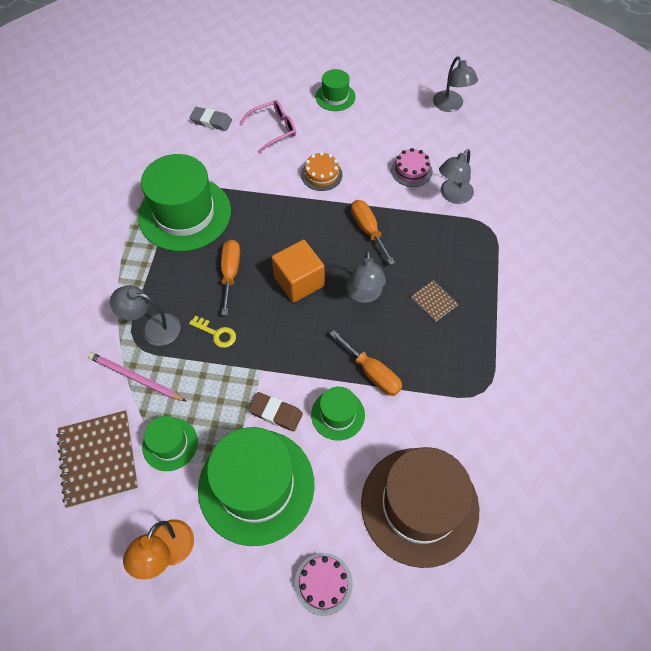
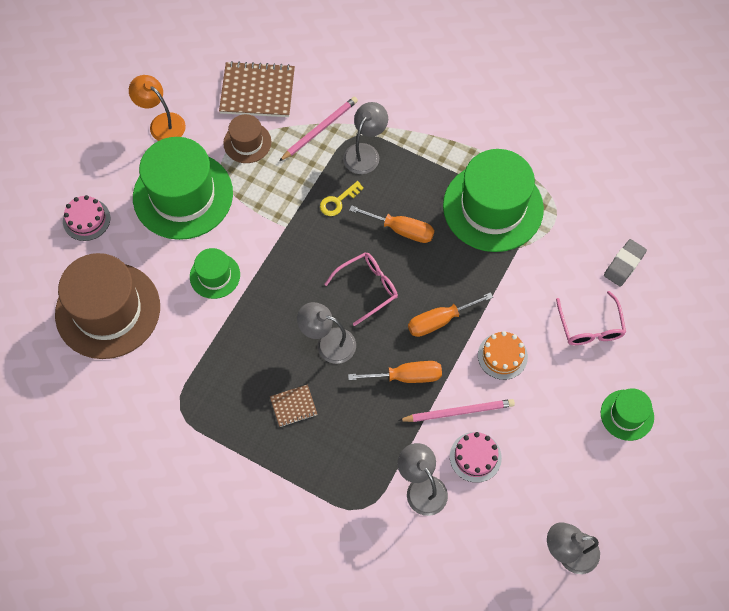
camera: 110 degrees right, 5 degrees up
green hat [142,416,198,471] -> brown hat [223,114,271,163]
brown eraser [248,392,303,432] -> none
orange cube [271,240,325,303] -> pink glasses [325,253,398,326]
orange screwdriver [330,330,402,396] -> orange screwdriver moved to [408,292,493,337]
none -> pink pencil [398,399,515,422]

